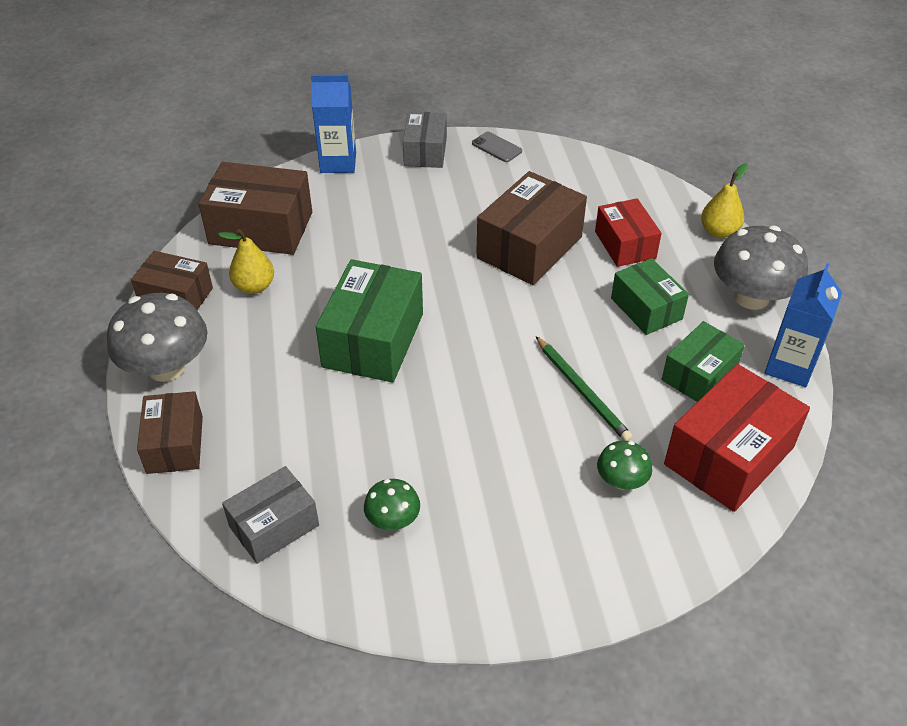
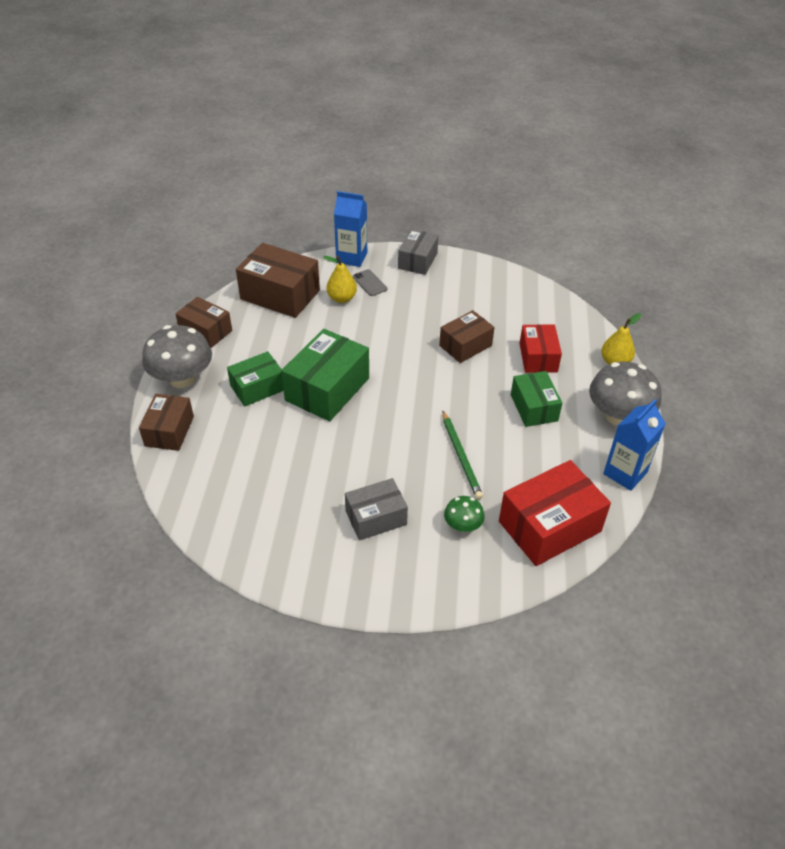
camera: 15 degrees right, 0 degrees up
yellow pear [218,229,274,294] -> yellow pear moved to [324,256,357,303]
grey box [222,466,319,564] -> grey box moved to [345,478,408,540]
green mushroom [364,479,420,530] -> none
grey phone [472,132,522,162] -> grey phone moved to [353,269,387,296]
brown box [476,171,587,285] -> brown box [439,310,495,363], size x0.63
green box [661,321,745,402] -> green box moved to [227,351,284,406]

